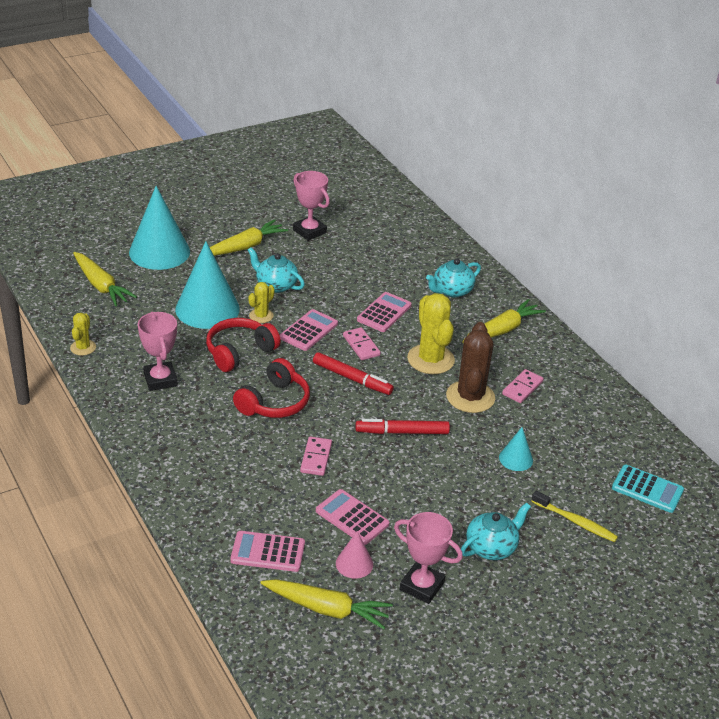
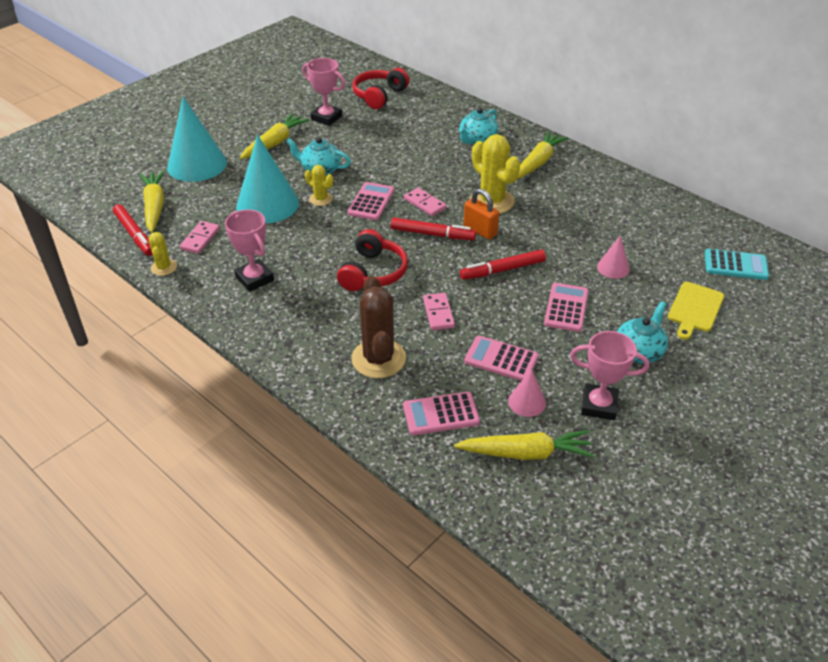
camera: 15 degrees left, 5 degrees up
yellow carrot [73,252,137,306] -> yellow carrot turned 135 degrees counterclockwise [140,171,165,232]
red headphones [206,318,281,372] -> red headphones moved to [352,68,409,109]
yellow cactus [248,282,275,323] -> yellow cactus turned 75 degrees counterclockwise [305,165,333,206]
pink calculator [357,292,412,332] -> pink calculator moved to [544,283,589,332]
brown cactus [446,322,495,413] -> brown cactus moved to [351,276,406,378]
turquoise cone [499,427,533,471] -> pink cone [597,236,630,279]
pink domino [502,369,544,403] -> pink domino moved to [180,221,220,254]
yellow toothbrush [531,491,618,542] -> yellow cutting board [668,282,724,340]
none -> red marker [113,204,153,256]
none -> orange padlock [463,189,499,240]

